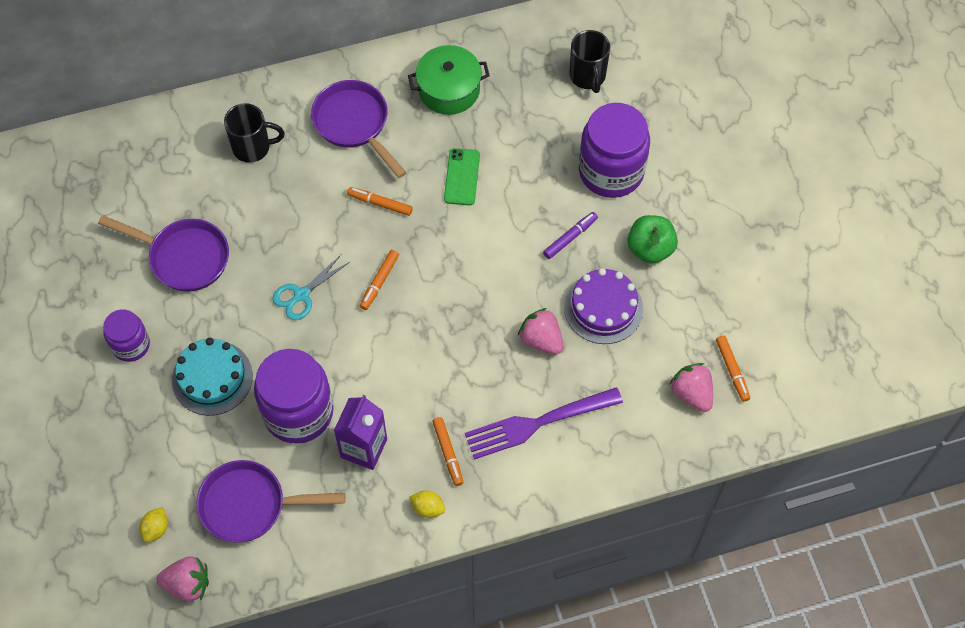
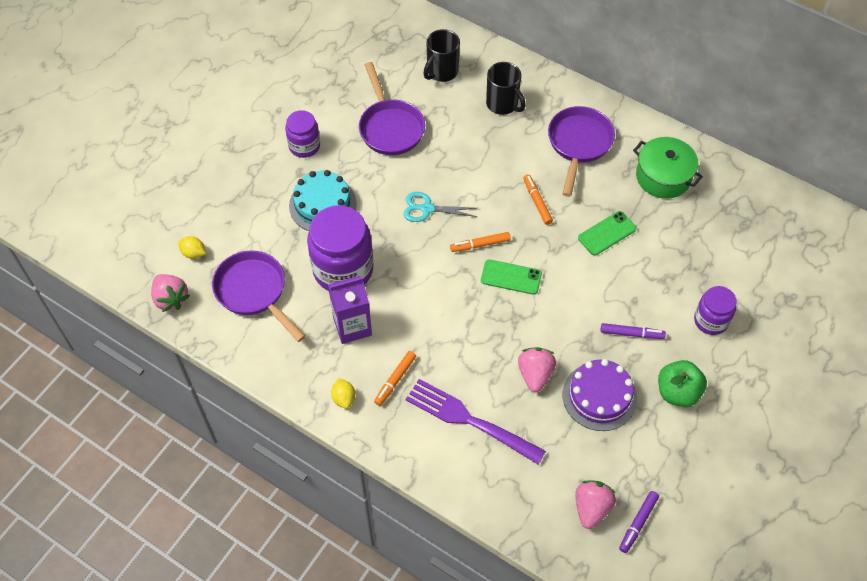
camera: 50 degrees right, 5 degrees down
yellow lemon [140,507,168,542] -> yellow lemon turned 45 degrees clockwise [178,236,206,259]
black mug [569,30,610,93] -> black mug moved to [423,29,460,82]
purple jar [579,103,650,198] -> purple jar [694,286,737,335], size x0.56
orange marker [716,335,750,402] -> purple marker [619,491,659,553]
none -> green phone [481,259,542,295]

